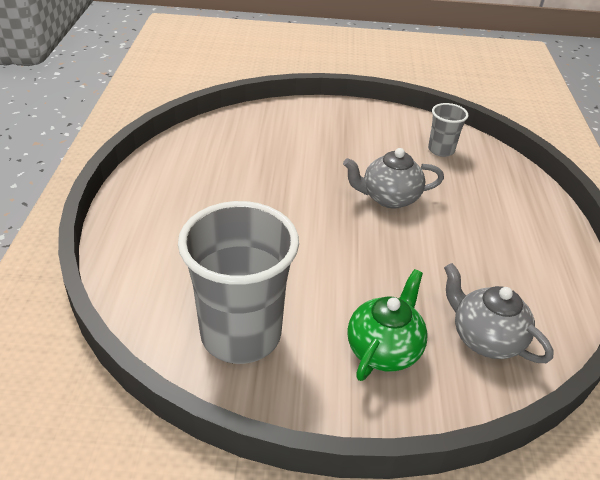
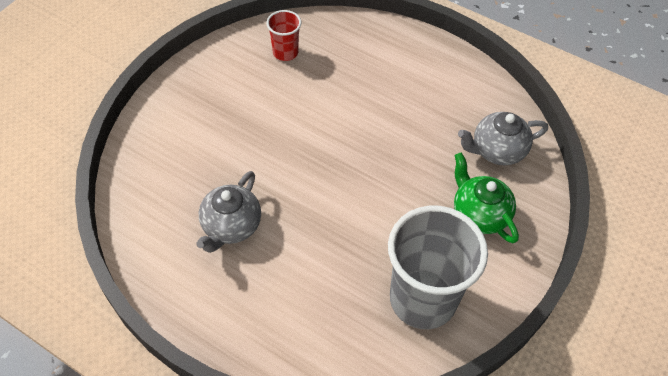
camera: 60 degrees left, 15 degrees up
grey teapot [343,148,444,209] -> grey teapot moved to [196,171,261,253]
grey cup [428,103,469,157] -> red cup [266,10,301,61]

